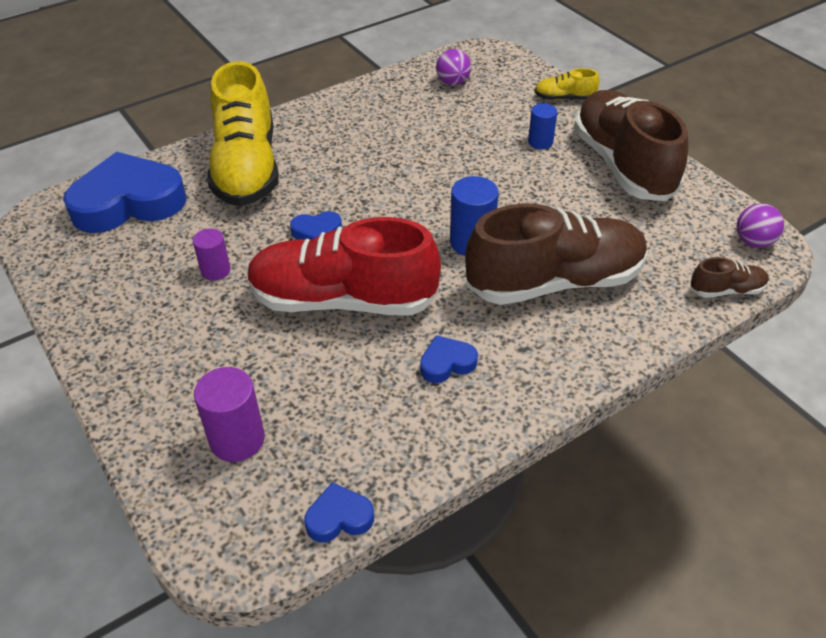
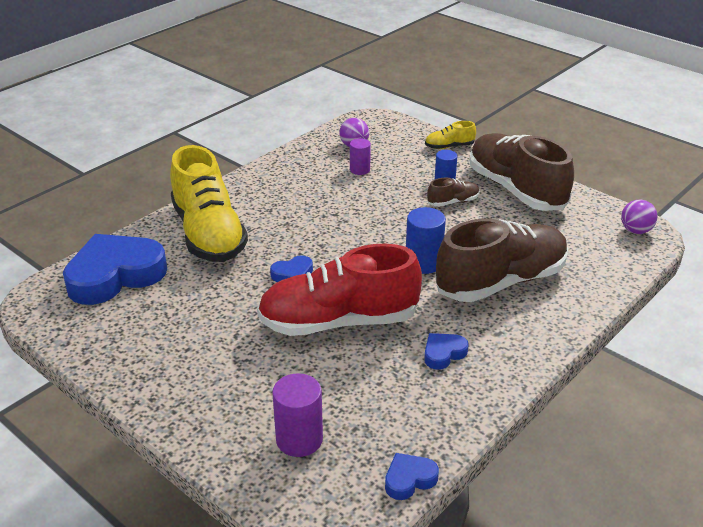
camera: 15 degrees left, 10 degrees down
purple cylinder [193,229,230,281] -> purple cylinder moved to [350,138,371,175]
brown shoe [690,257,769,298] -> brown shoe moved to [427,178,480,207]

